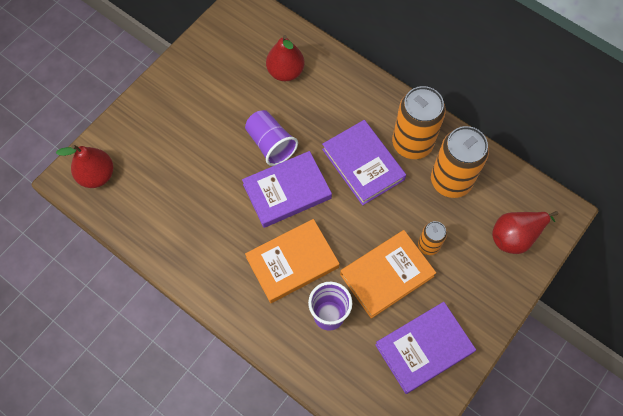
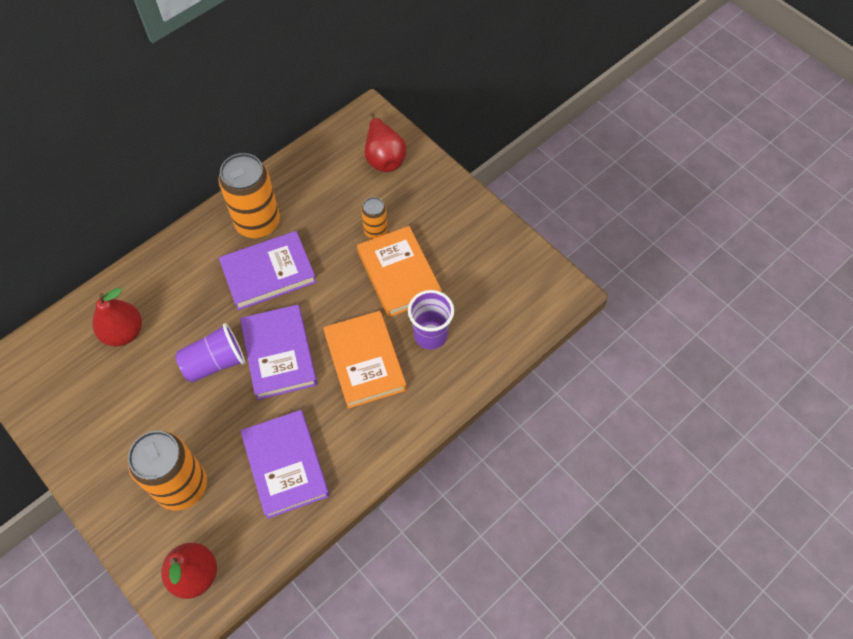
camera: 80 degrees left, 5 degrees down
purple book [375,302,476,394] -> purple book moved to [240,410,330,519]
orange can [431,126,489,198] -> orange can moved to [128,431,207,511]

